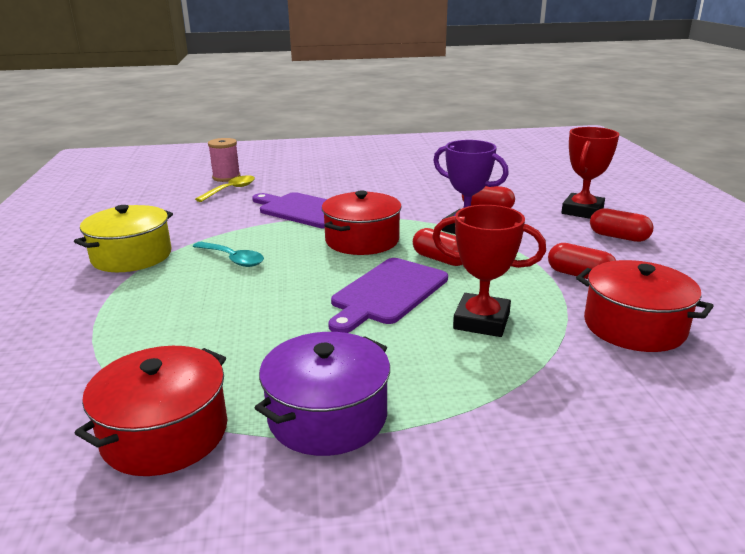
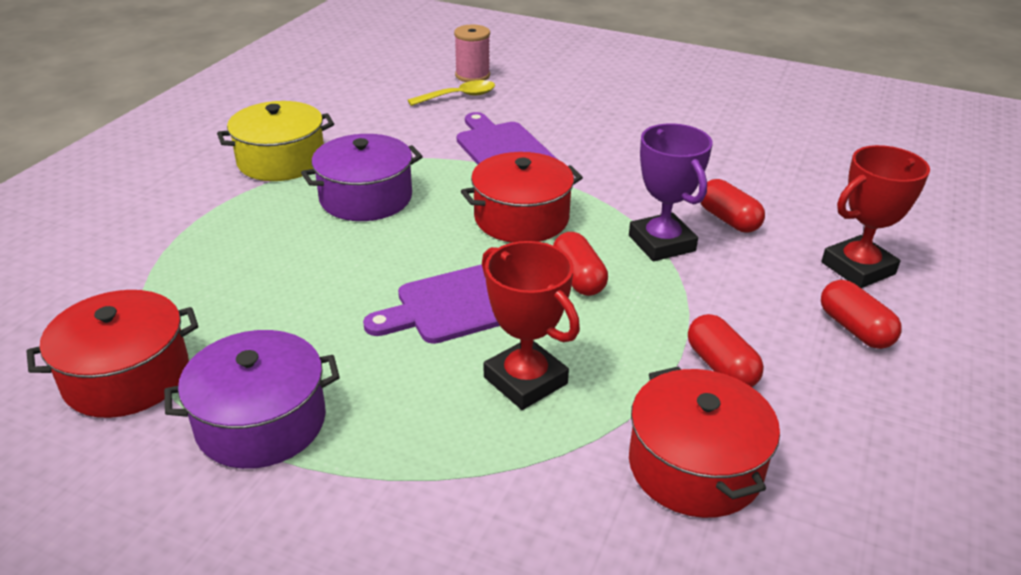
camera: 30 degrees right, 10 degrees up
turquoise spoon [193,242,264,267] -> purple pot [301,134,423,221]

